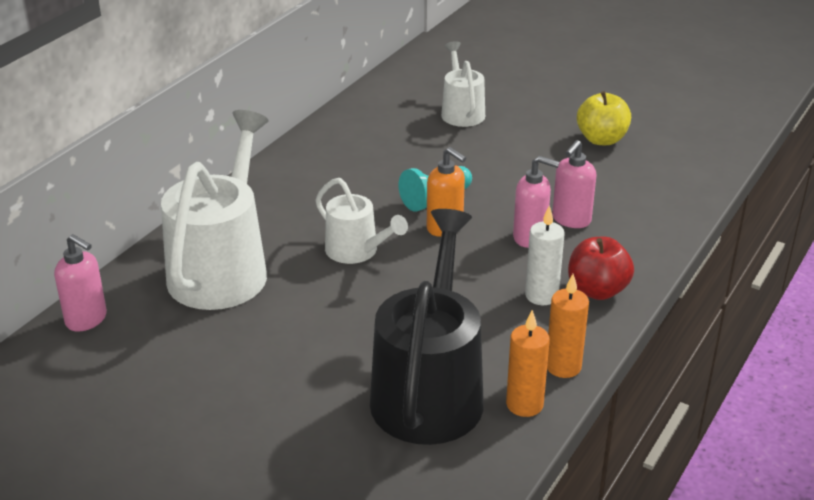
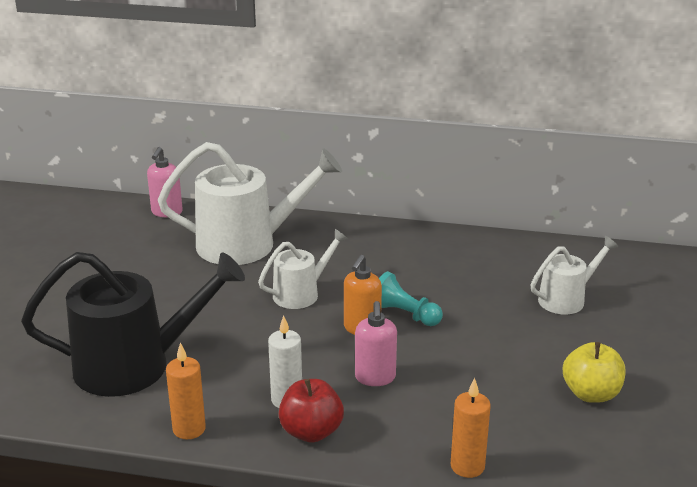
camera: 70 degrees right, 5 degrees down
white watering can [315,178,408,264] -> white watering can turned 150 degrees counterclockwise [258,229,348,309]
orange candle [506,310,550,417] -> orange candle moved to [451,378,491,478]
pink soap dispenser [552,140,597,228] -> none

